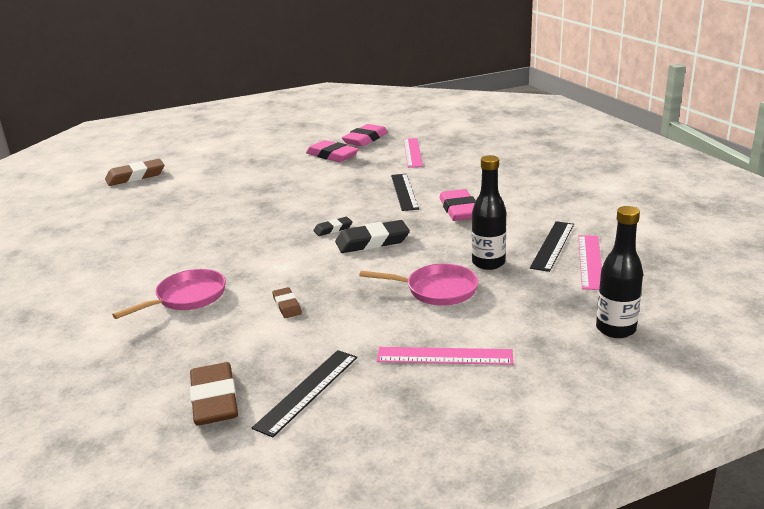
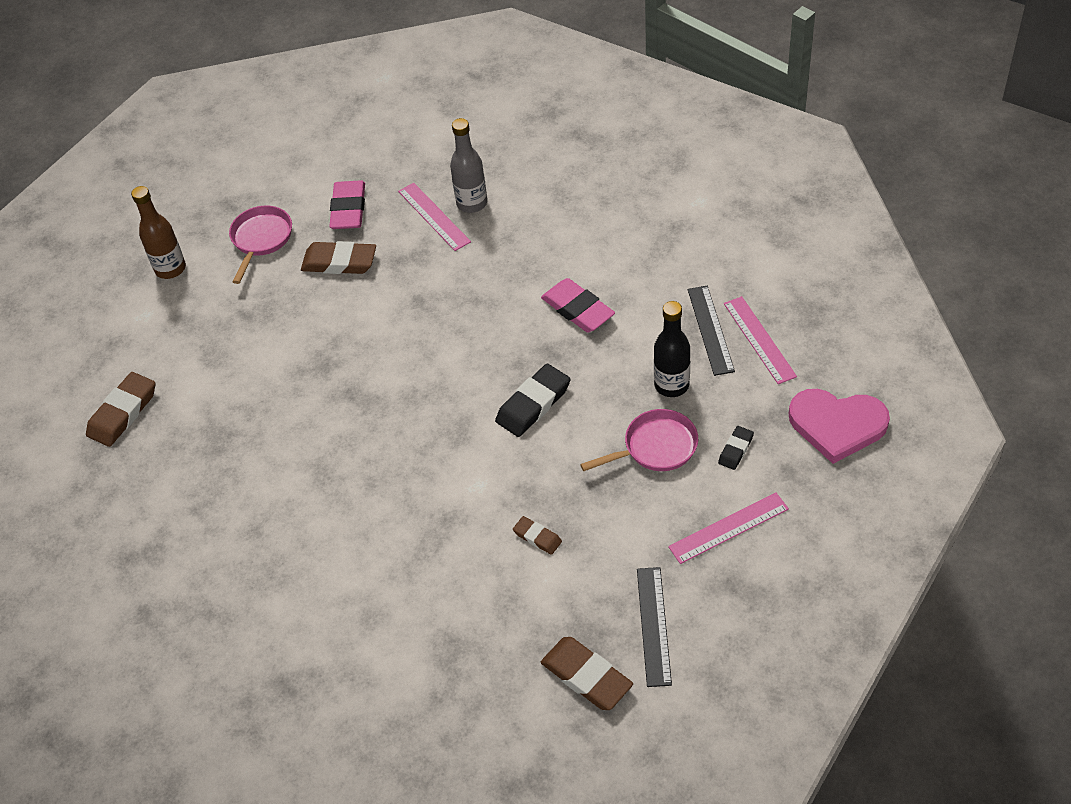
camera: 30 degrees left, 25 degrees up
pink pan [112,269,226,319] -> pink pan moved to [229,206,292,284]
pink eraser [306,140,359,162] -> brown eraser [301,241,376,274]
black eraser [313,217,352,236] -> black eraser moved to [718,426,754,470]
black ruler [391,174,419,211] -> none
black bottle [596,206,643,338] -> pink heart [789,389,890,464]
none -> brown bottle [131,186,186,279]
none -> grey bottle [450,118,487,213]

